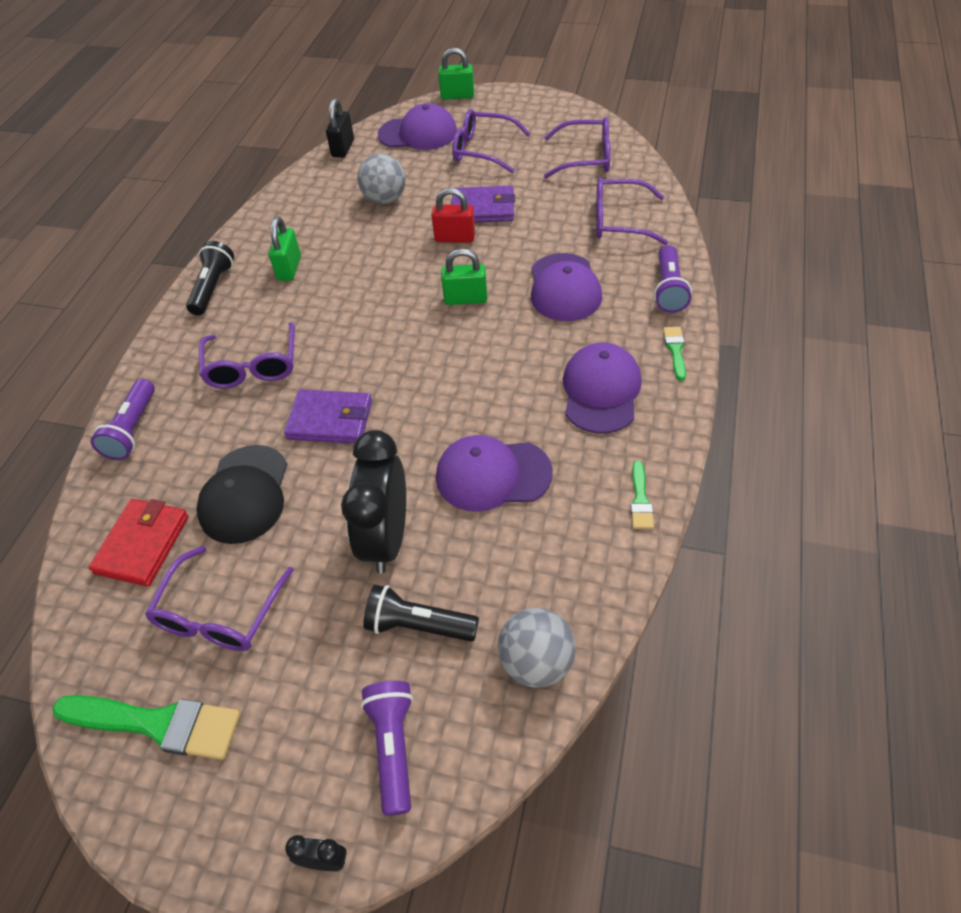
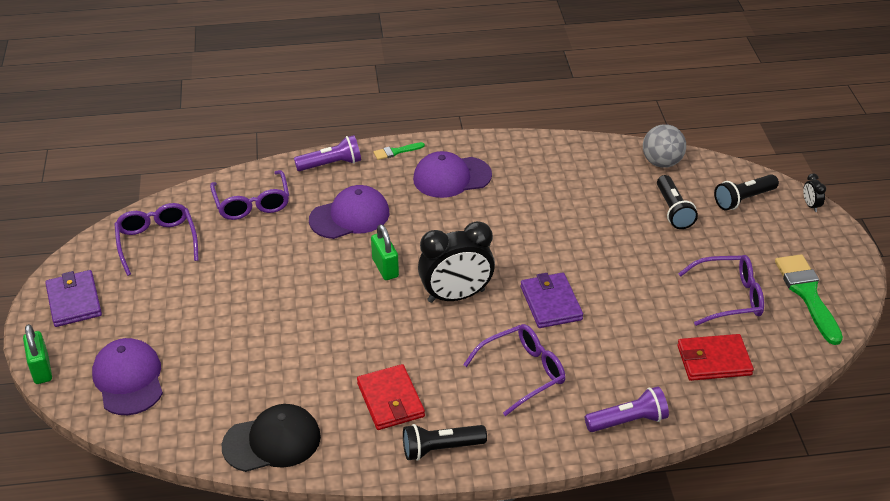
camera: 115 degrees left, 10 degrees down
black cap [197,445,287,544] -> black cap moved to [222,404,321,472]
green padlock [268,217,301,281] -> red wallet [357,364,425,430]
black padlock [326,98,354,158] -> none
black clock [341,430,406,573] -> black clock moved to [418,221,495,303]
grey ball [357,153,406,204] -> none
purple flashlight [361,681,413,816] -> black flashlight [714,174,779,211]
red padlock [432,188,475,242] -> none
purple cap [436,435,553,512] -> none
purple glasses [452,109,531,174] -> none
purple wallet [452,186,515,222] -> purple wallet moved to [45,270,102,327]
green brush [630,461,654,529] -> none

